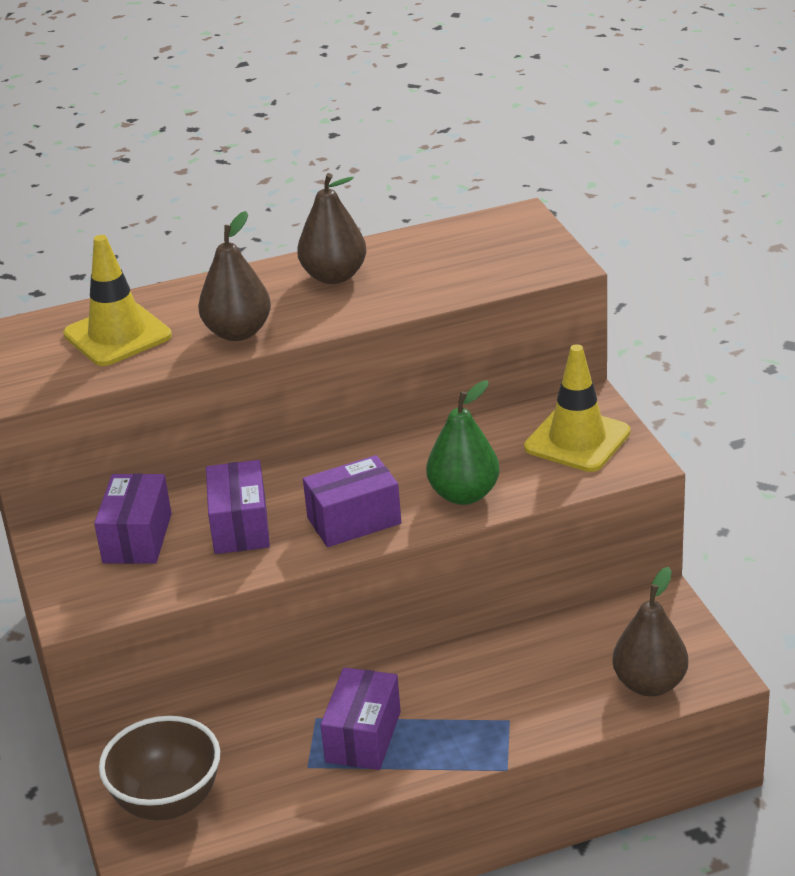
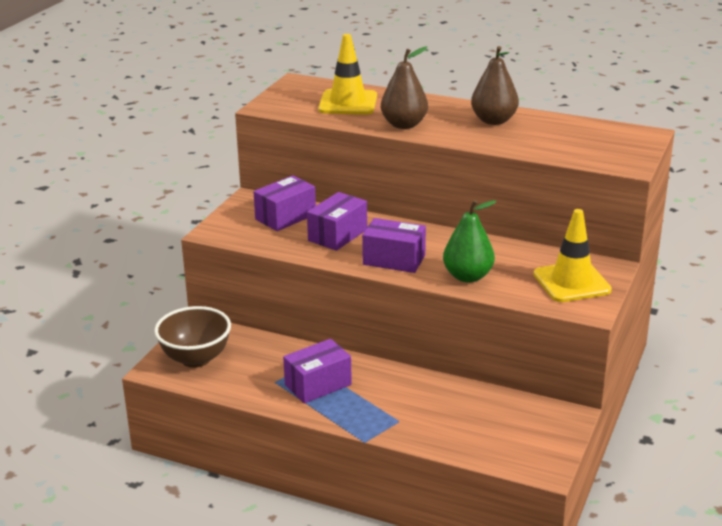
camera: 40 degrees right, 5 degrees down
brown pear [612,567,688,696] -> none

